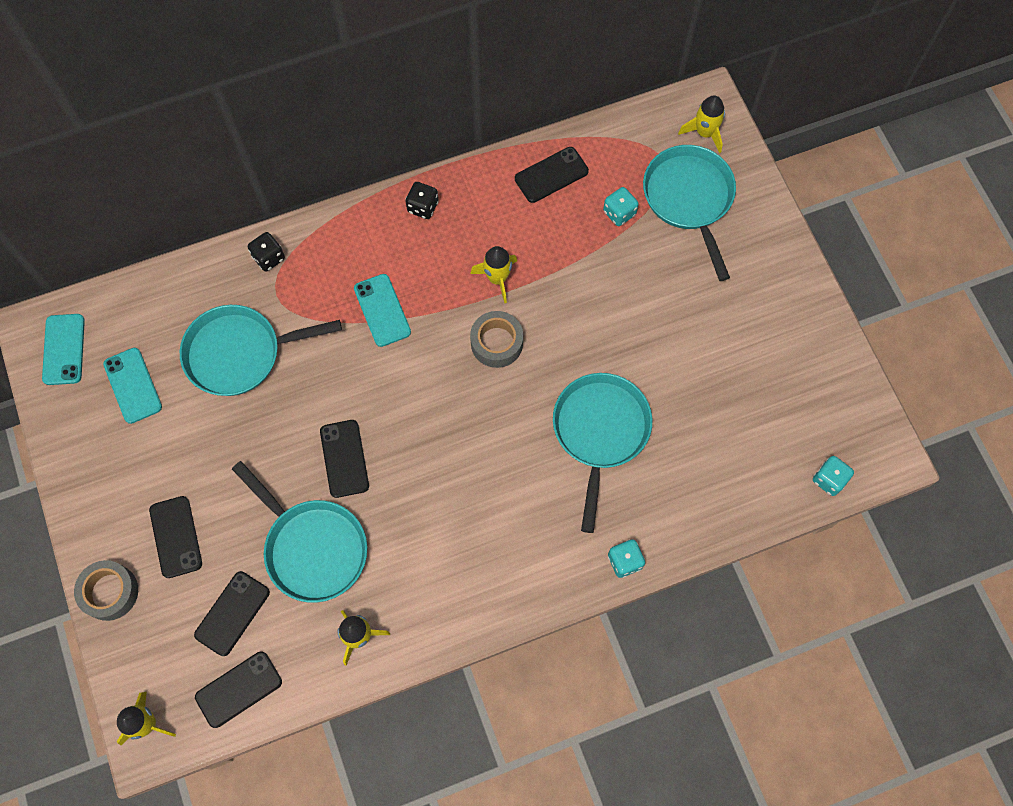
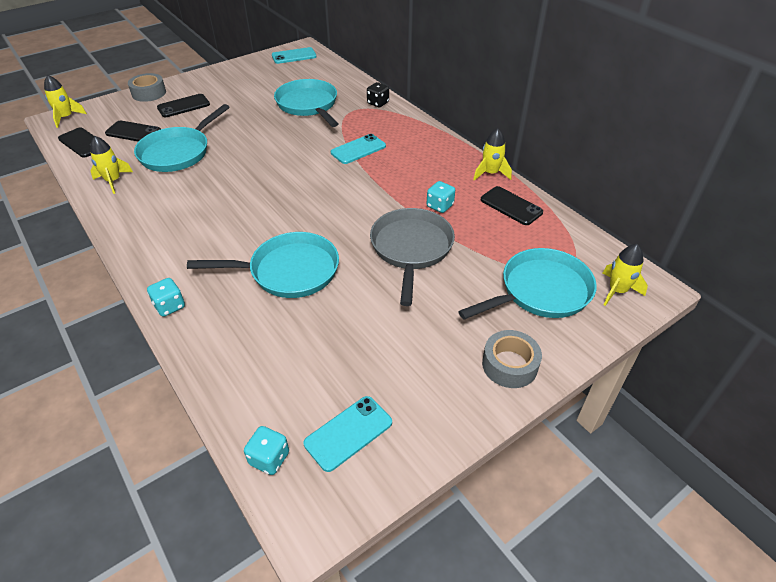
camera: 75 degrees right, 25 degrees down
turquoise phone [103,348,162,424] -> turquoise phone moved to [304,396,392,472]
black phone [320,420,369,498] -> none
black dice [406,182,439,219] -> none
yellow rocket [470,246,517,303] -> yellow rocket moved to [473,128,512,181]
grey tape [470,311,523,368] -> grey tape moved to [482,330,542,388]
turquoise dice [603,187,639,226] -> turquoise dice moved to [427,181,455,213]
none -> grey pan [370,208,455,306]

